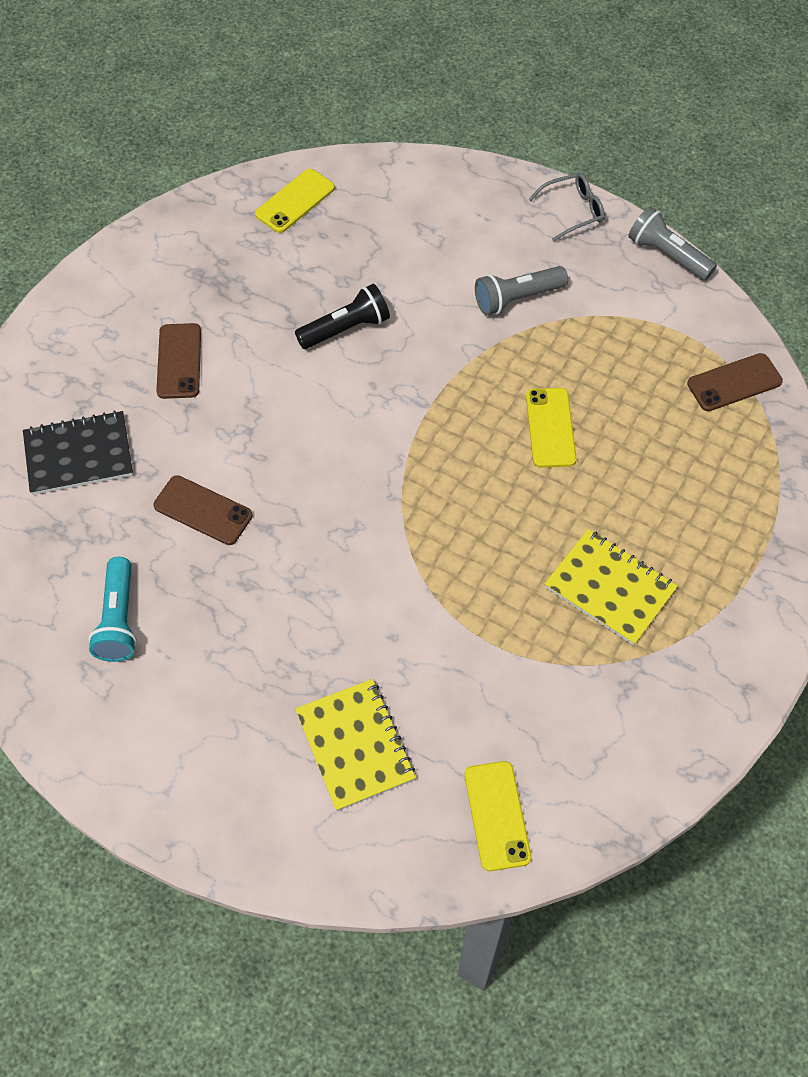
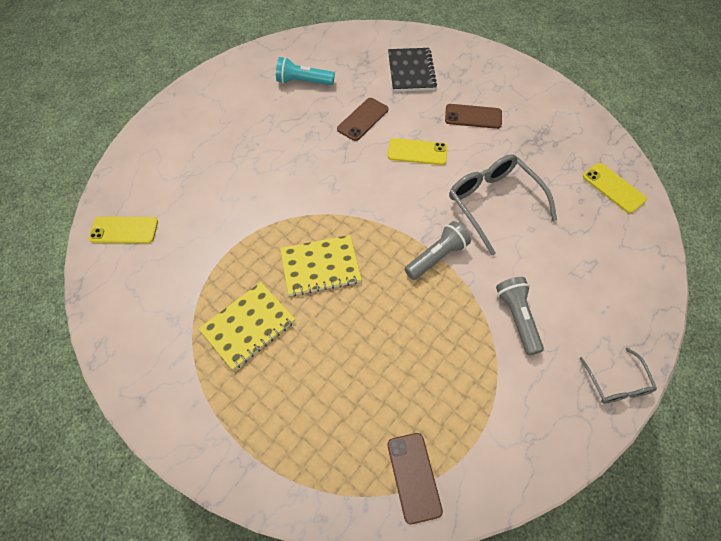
camera: 100 degrees right, 0 degrees up
black flashlight [295,284,390,349] -> grey glasses [449,154,557,255]
yellow notebook [295,679,416,811] -> yellow notebook moved to [280,235,362,296]
yellow phone [526,388,577,468] -> yellow phone moved to [388,138,447,165]
grey flashlight [628,207,717,281] -> grey flashlight moved to [404,221,471,280]

